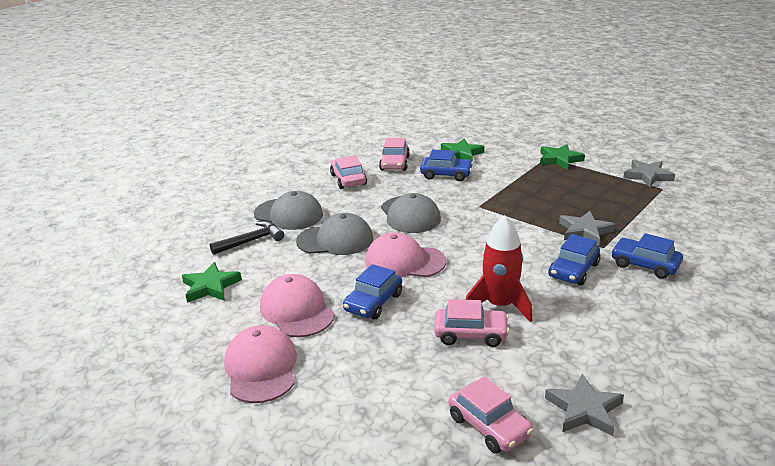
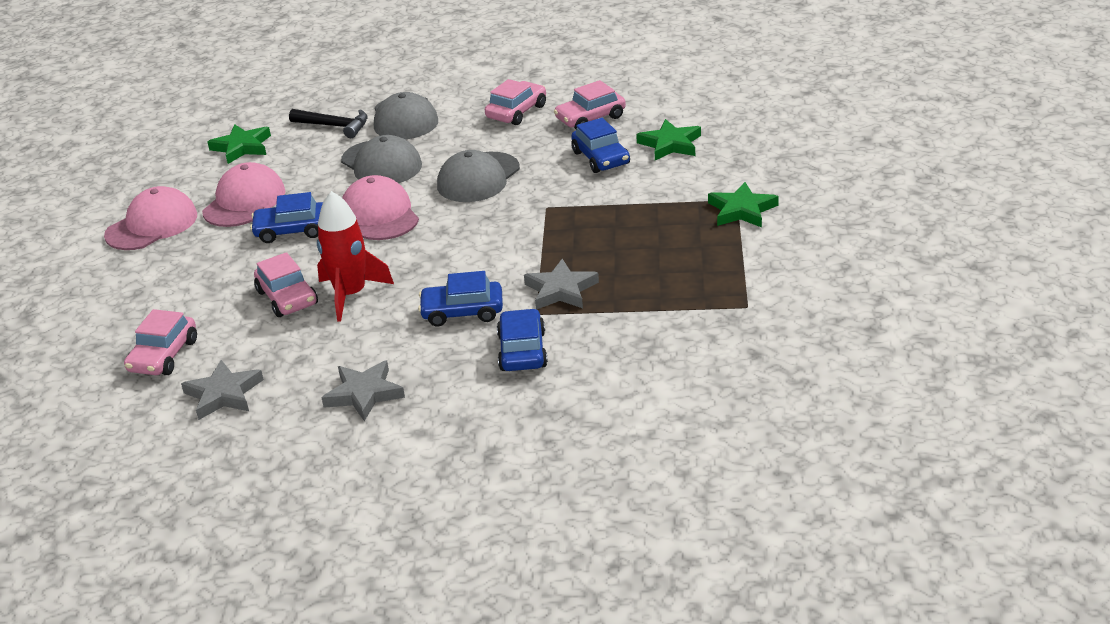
camera: 55 degrees right, 5 degrees up
grey star [624,160,675,187] -> grey star moved to [322,360,405,421]

